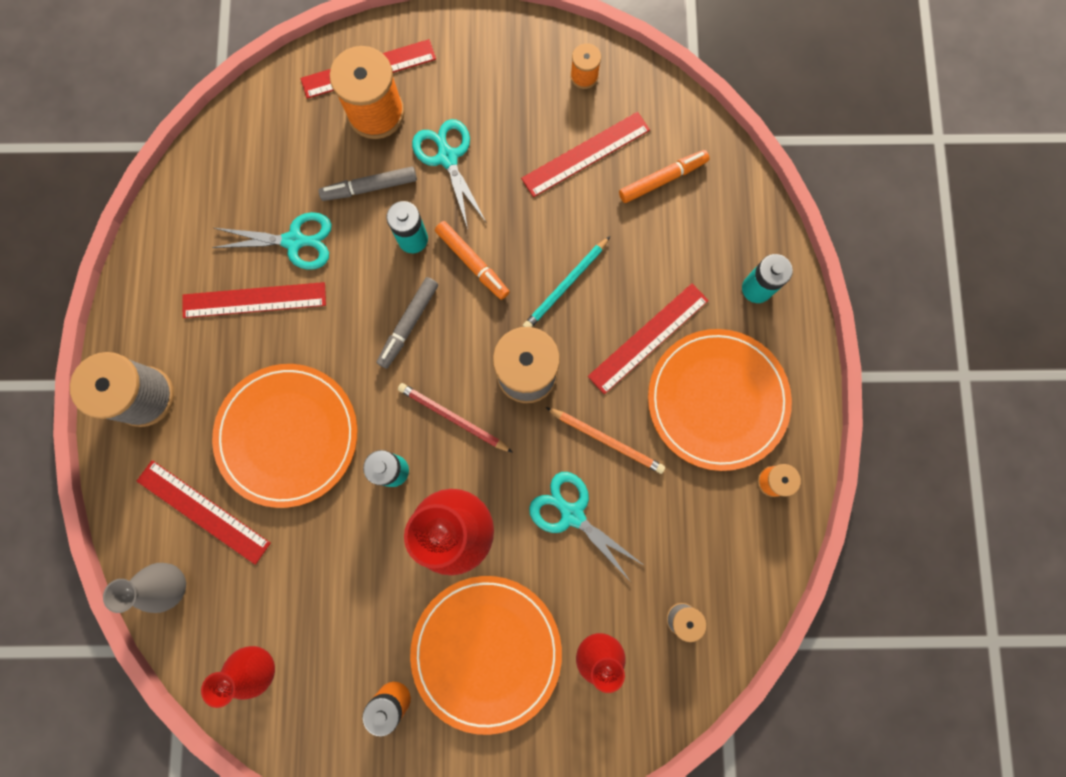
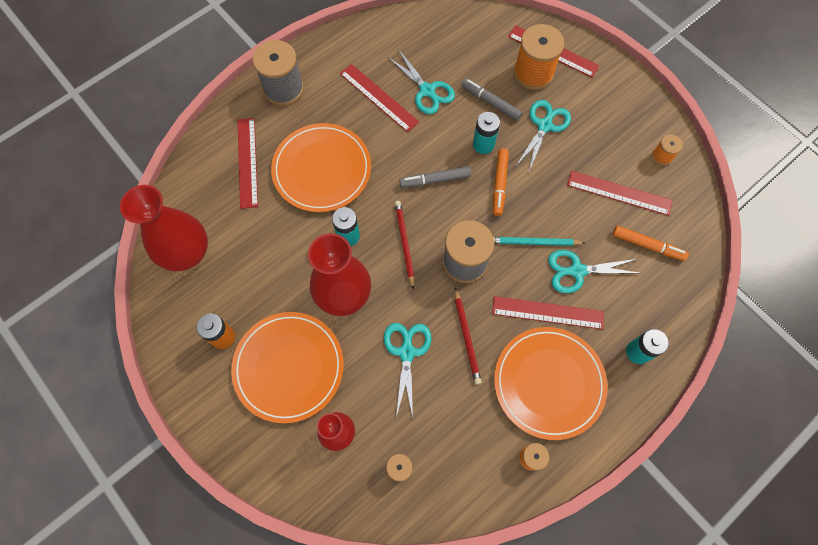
camera: 50 degrees right, 10 degrees down
grey vase [103,563,186,613] -> none
red vase [201,646,275,708] -> red vase [120,185,208,271], size x1.72
orange pencil [546,407,665,474] -> red pencil [455,287,482,385]
none -> turquoise scissors [548,250,639,293]

